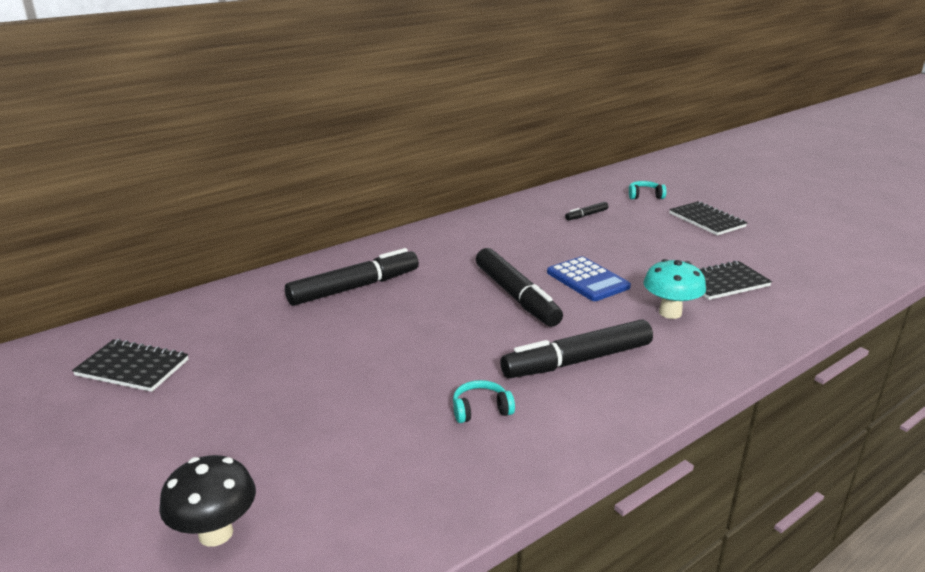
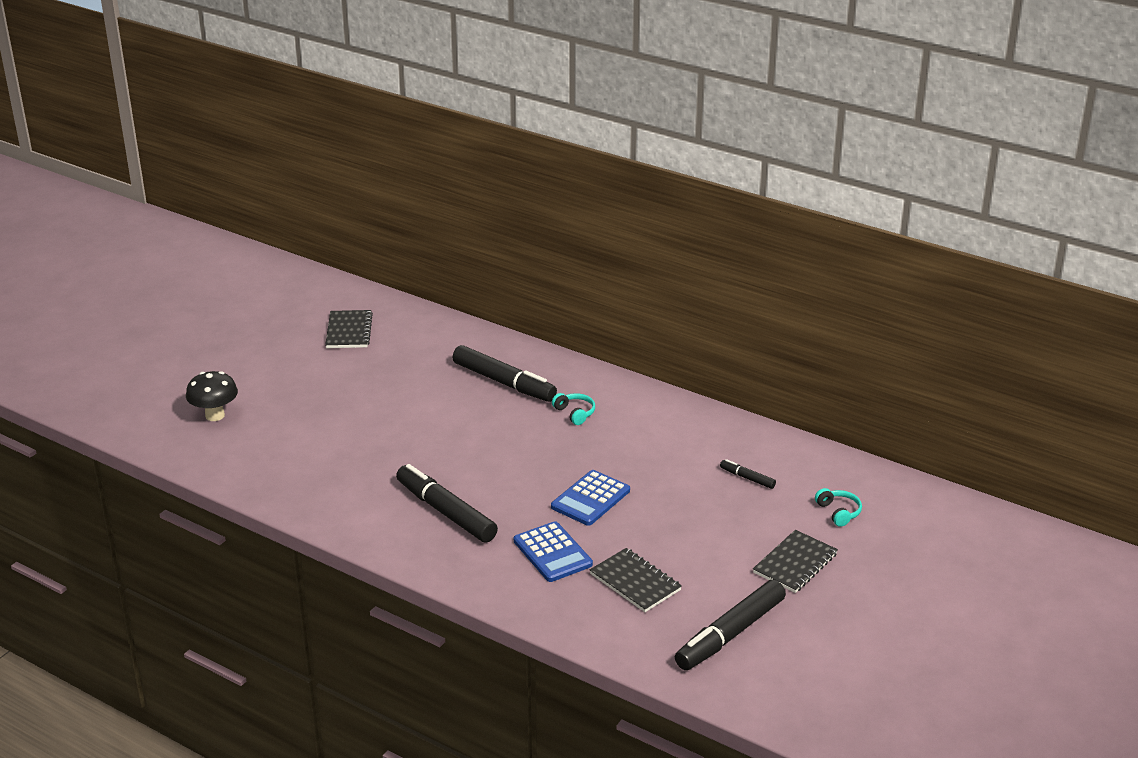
camera: 70 degrees right, 5 degrees up
turquoise headphones [453,380,515,423] -> turquoise headphones moved to [552,393,595,425]
black marker [476,248,563,327] -> black marker moved to [675,580,786,670]
turquoise mushroom [643,259,706,319] -> blue calculator [514,521,593,582]

